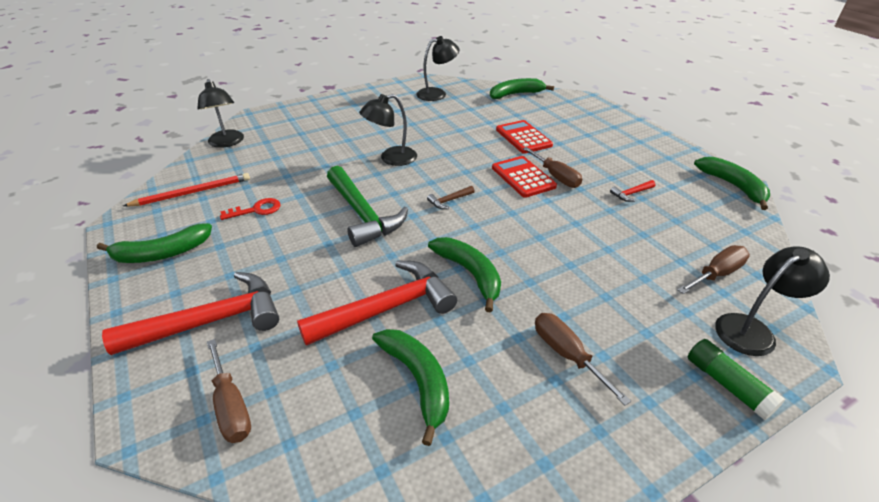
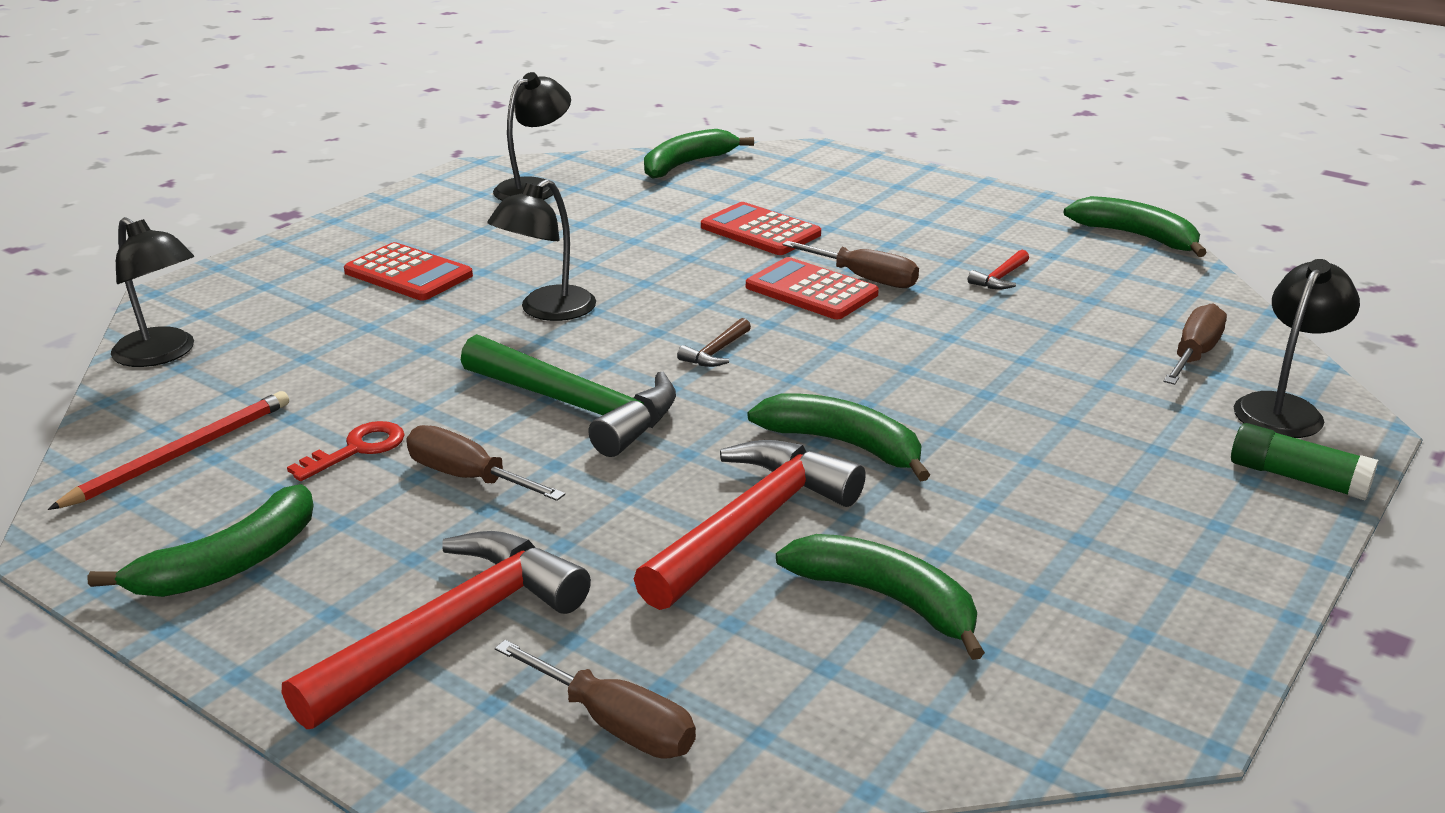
camera: 25 degrees left, 10 degrees down
brown screwdriver [535,313,631,405] -> brown screwdriver moved to [406,425,565,501]
none -> red calculator [344,242,473,301]

